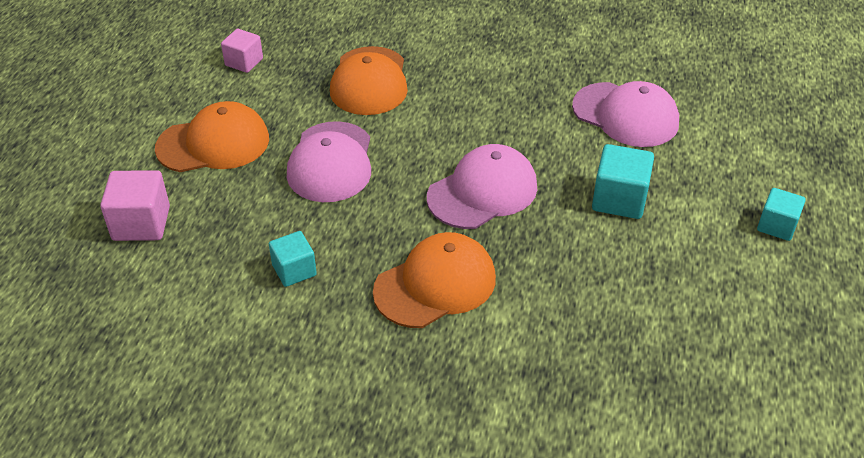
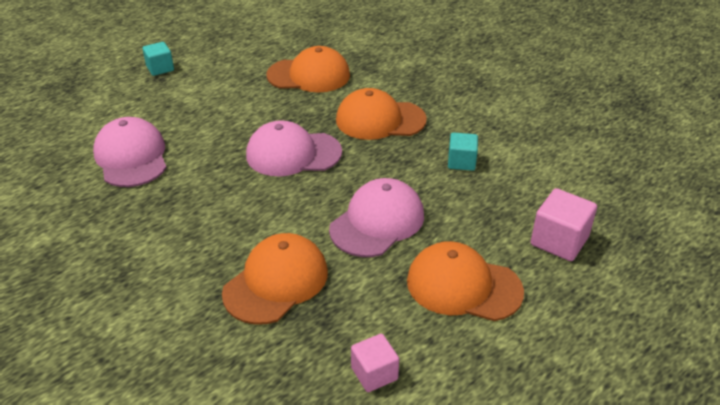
camera: 145 degrees left, 5 degrees down
turquoise cube [592,144,654,219] -> none
none -> orange cap [266,46,350,92]

